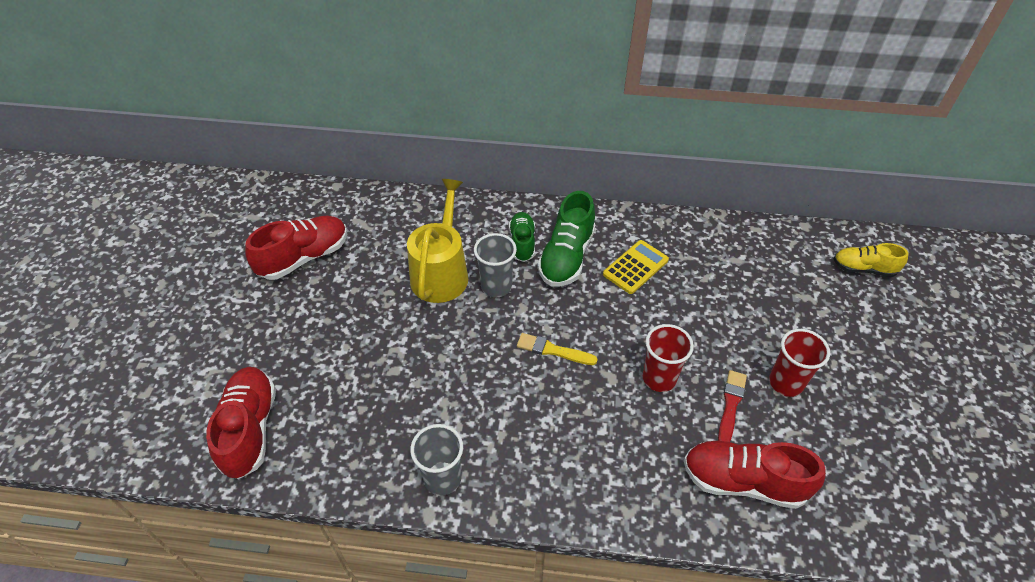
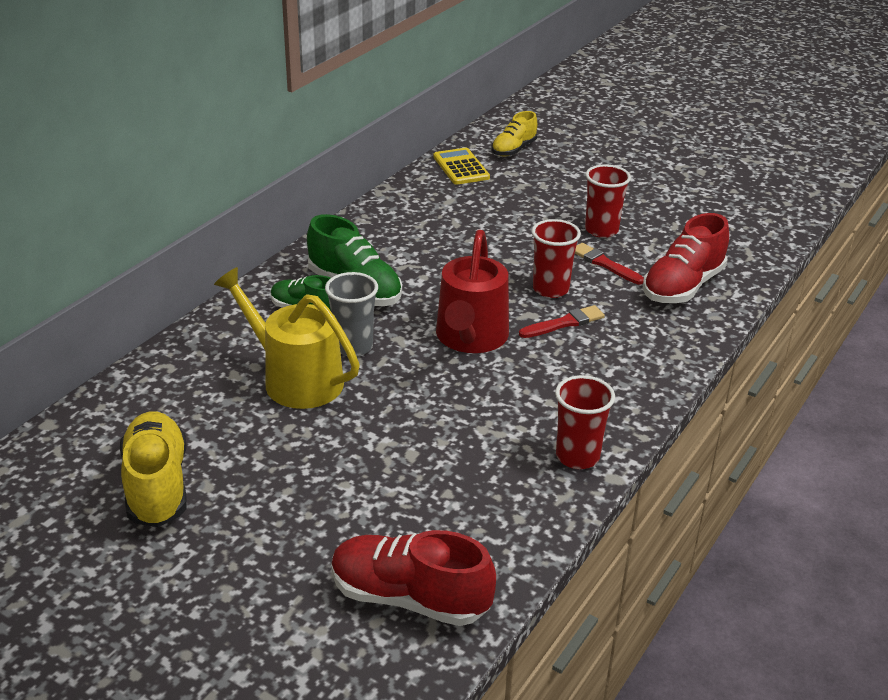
camera: 65 degrees left, 15 degrees down
red shoe [245,216,347,280] -> yellow shoe [120,411,187,527]
grey cup [410,424,463,496] -> red cup [555,375,615,469]
yellow brush [517,333,598,365] -> red watering can [436,230,509,353]
yellow calculator [603,240,669,294] -> yellow calculator moved to [433,148,490,185]
none -> red brush [519,305,605,338]

